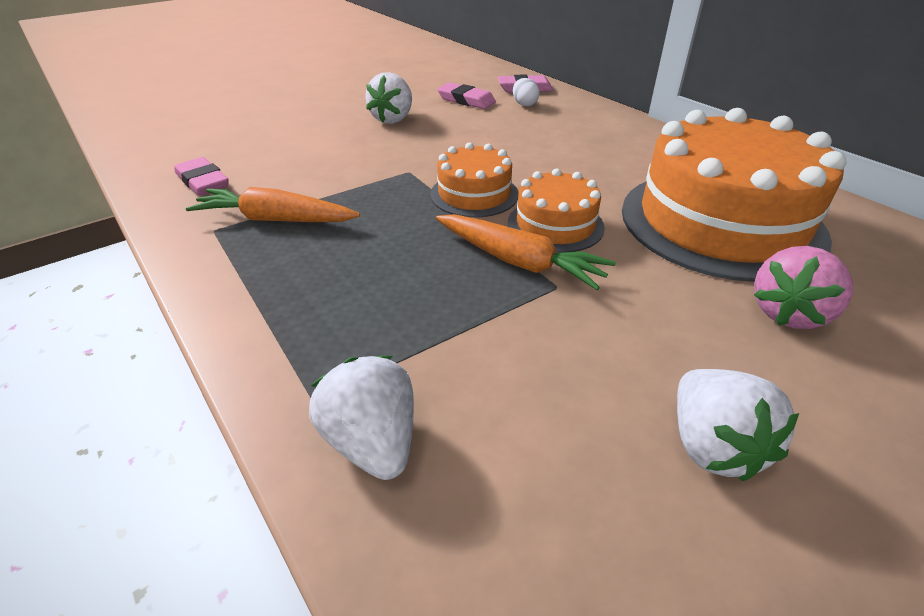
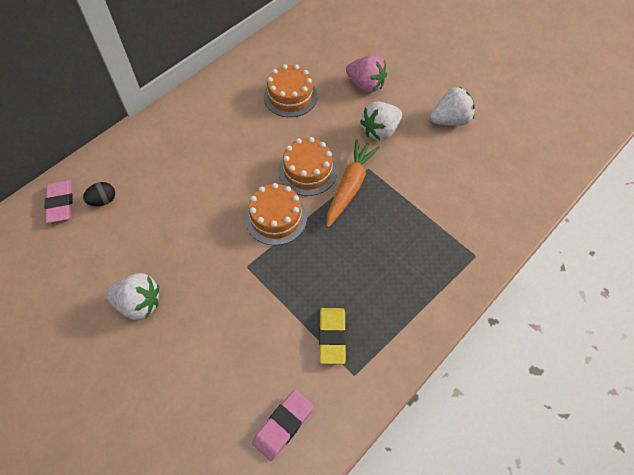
camera: 100 degrees left, 20 degrees up
orange carrot [186,187,360,222] -> yellow eraser [319,308,346,364]
white strawberry [309,356,414,480] -> white strawberry moved to [360,102,402,141]
pink eraser [437,82,496,109] -> none
white egg [513,78,540,106] -> black egg [83,182,115,206]
orange cake [622,108,846,282] -> orange cake [264,64,317,117], size x0.49

